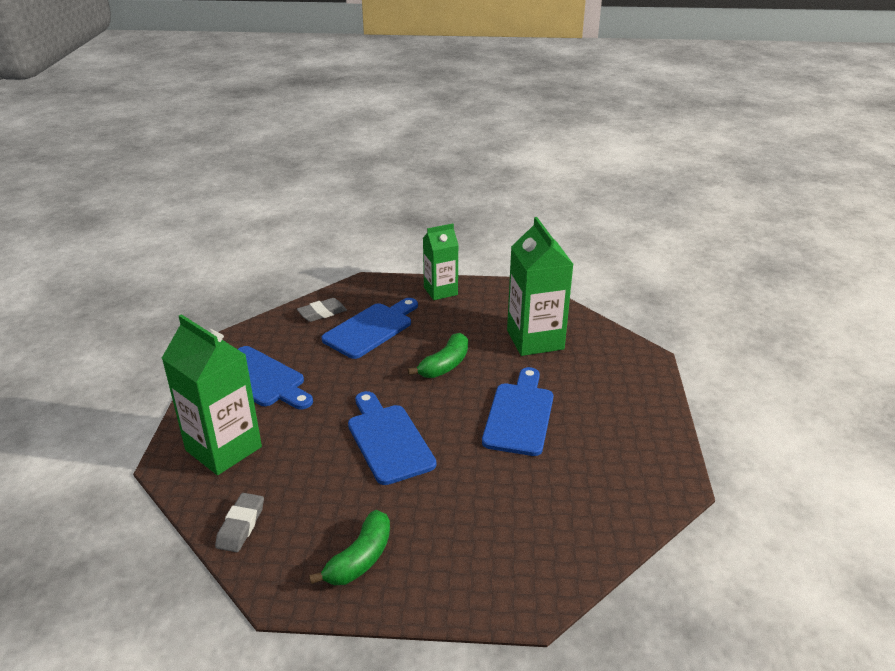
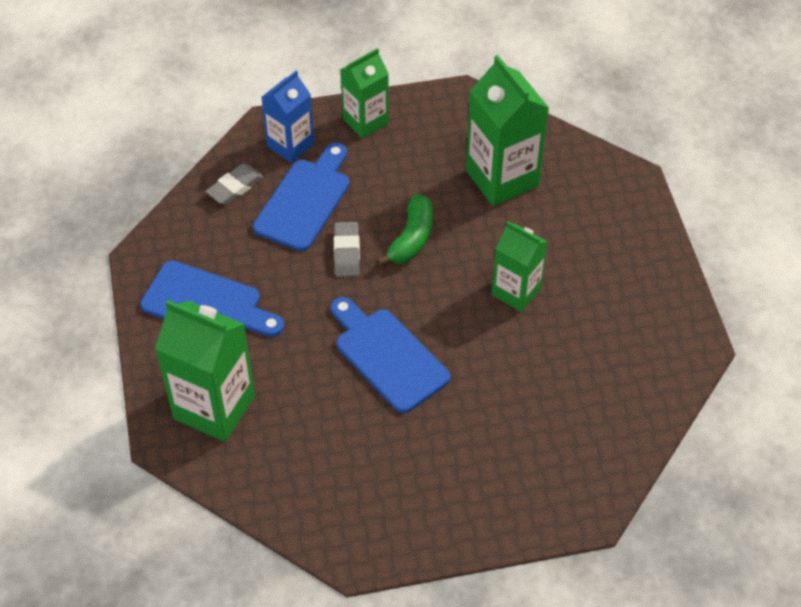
camera: 15 degrees left, 20 degrees up
grey eraser [215,493,264,552] -> grey eraser moved to [334,222,360,277]
green banana [309,510,390,585] -> none
blue cutting board [482,367,553,456] -> green carton [492,221,548,312]
none -> blue carton [261,71,314,163]

